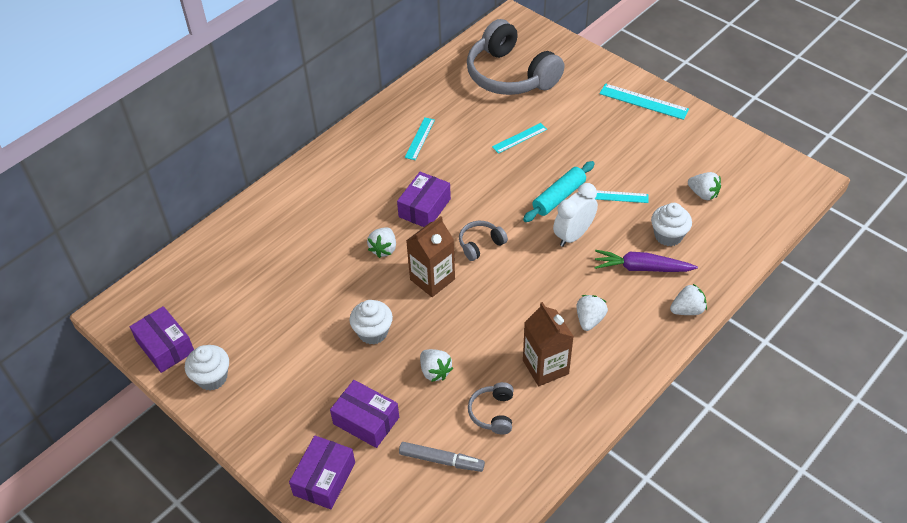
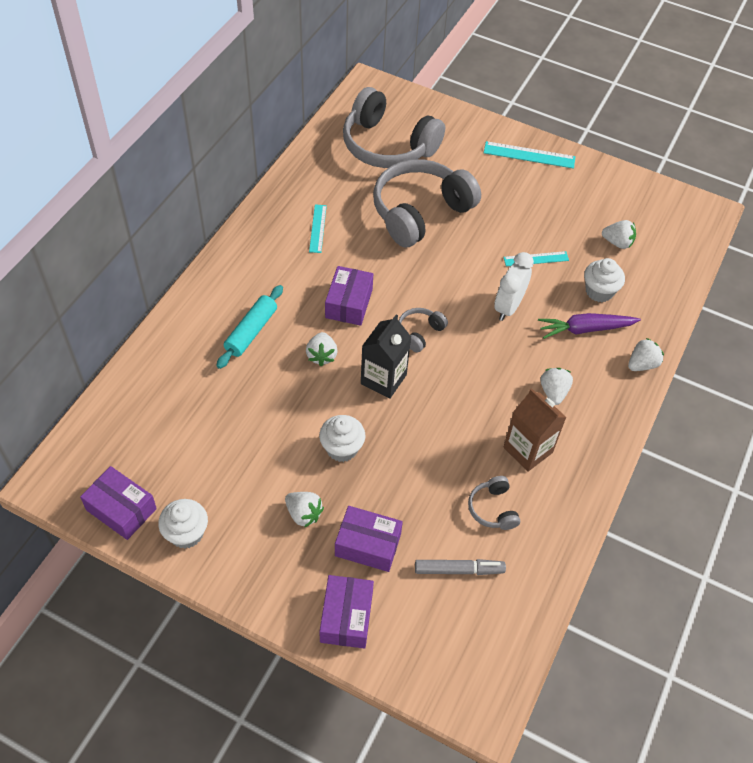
camera: 20 degrees left, 5 degrees up
brown carton [406,216,455,297] -> black carton [361,315,411,399]
white strawberry [420,349,453,382] -> white strawberry moved to [285,492,324,528]
turquoise ruler [492,123,547,154] -> grey headphones [373,159,481,248]
turquoise rolling pin [523,161,595,222] -> turquoise rolling pin moved to [217,285,283,369]

